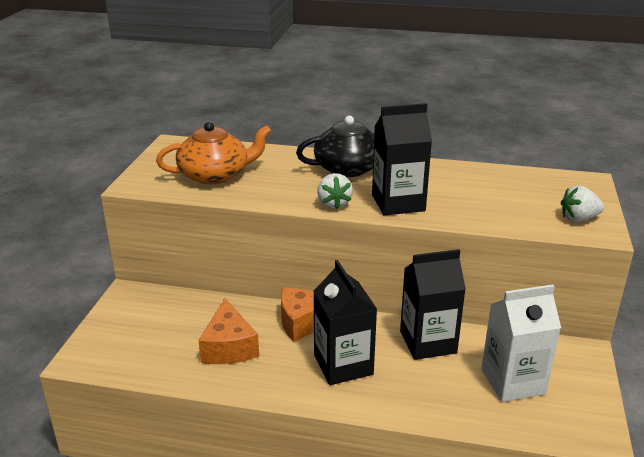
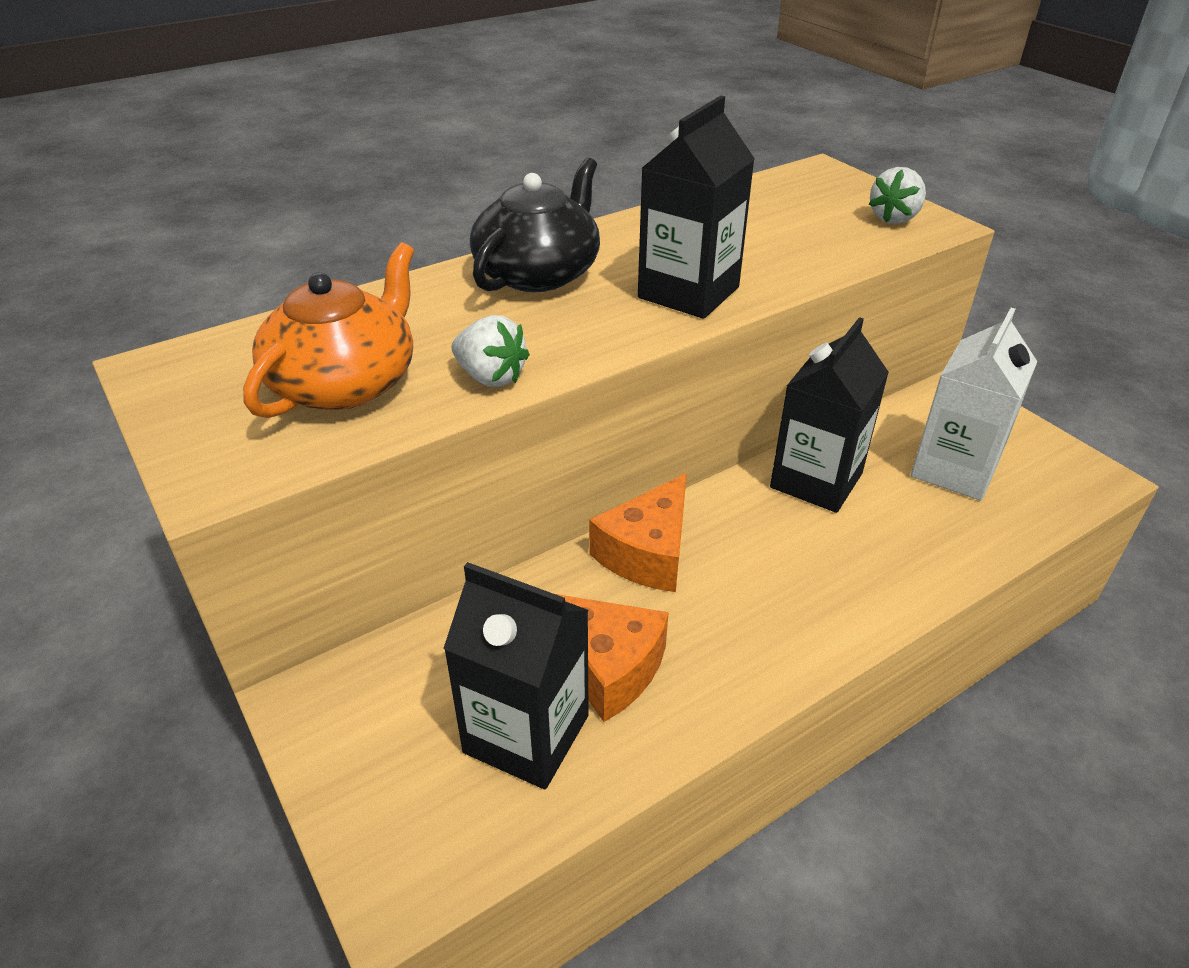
camera: 45 degrees left, 10 degrees up
black carton [313,260,377,385] -> black carton moved to [443,562,589,789]
white strawberry [317,173,353,209] -> white strawberry moved to [452,315,530,387]

